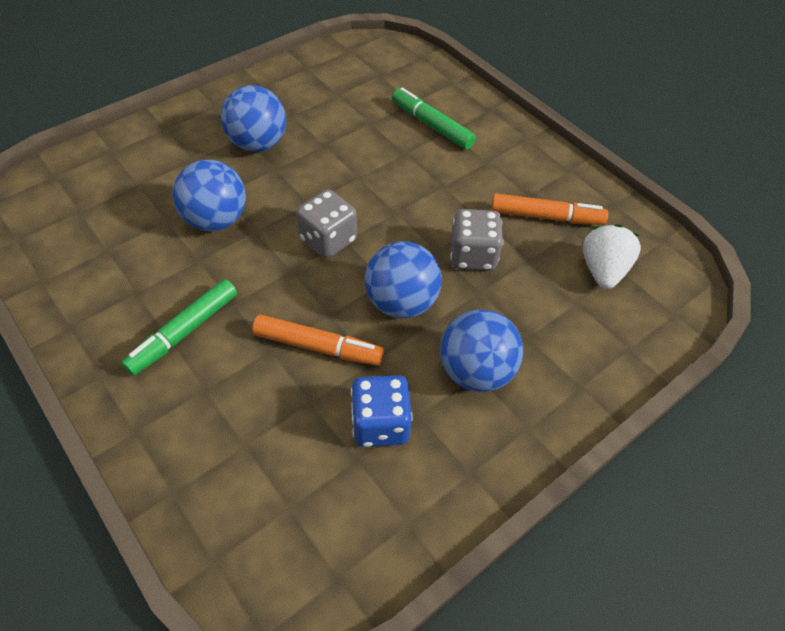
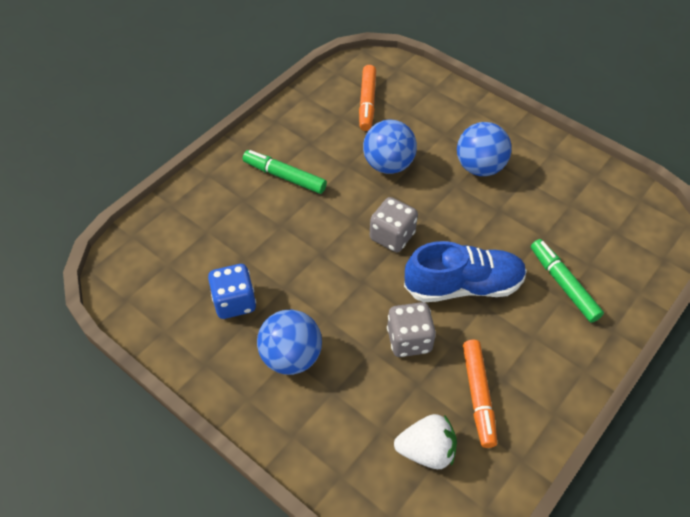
camera: 80 degrees right, 0 degrees up
orange marker [252,315,384,366] -> orange marker moved to [359,65,376,131]
blue ball [365,241,442,318] -> none
green marker [392,87,476,150] -> green marker turned 60 degrees counterclockwise [531,239,604,323]
none -> blue shoe [404,241,527,302]

